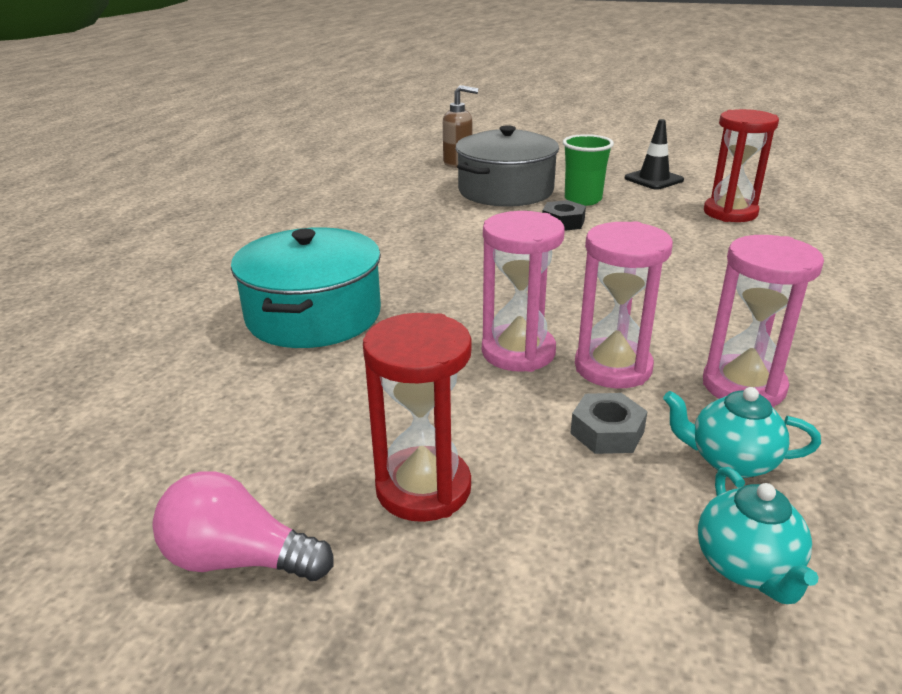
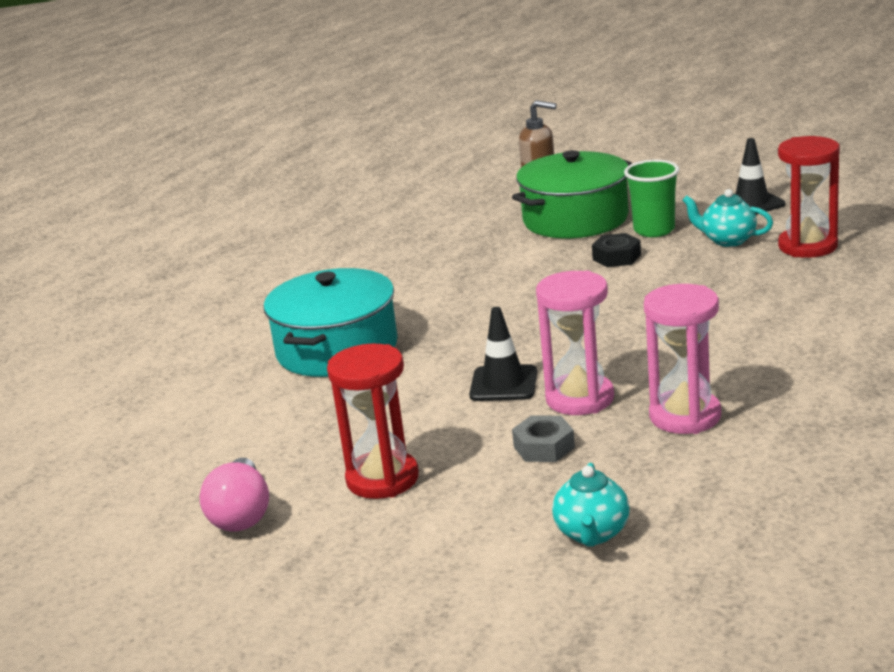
camera: 15 degrees right, 5 degrees down
pink light bulb [152,471,334,581] -> pink light bulb turned 120 degrees counterclockwise [200,458,269,532]
grey pot [456,125,559,207] -> green pot [512,150,632,238]
pink hourglass [482,211,565,372] -> black traffic cone [469,307,537,401]
turquoise teapot [663,387,821,478] -> turquoise teapot moved to [682,189,773,247]

